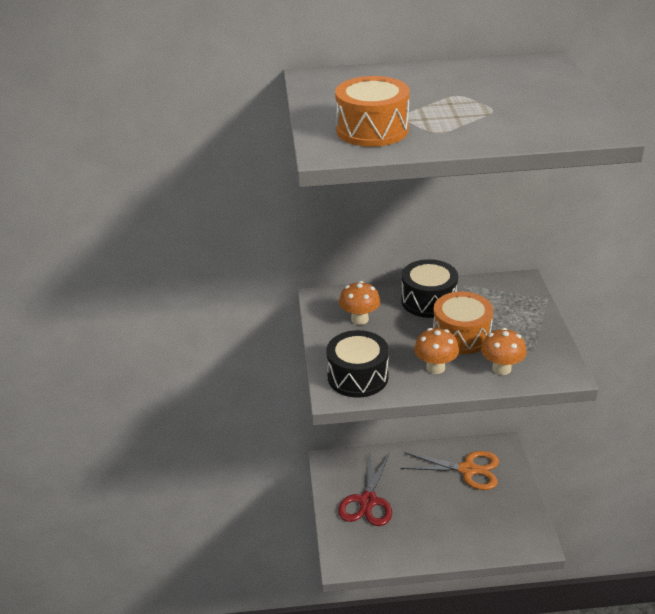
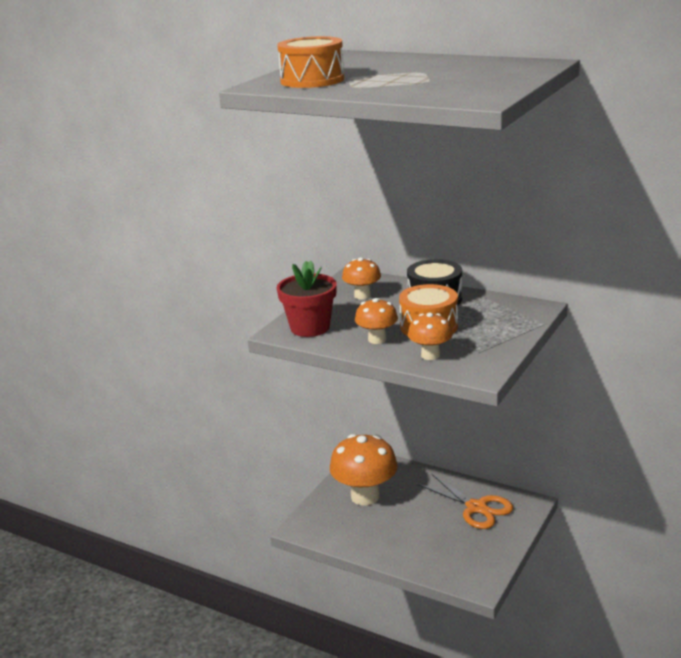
camera: 35 degrees right, 10 degrees down
black drum [326,330,389,398] -> red flower pot [277,261,337,337]
red scissors [338,451,392,526] -> orange mushroom [330,434,398,506]

